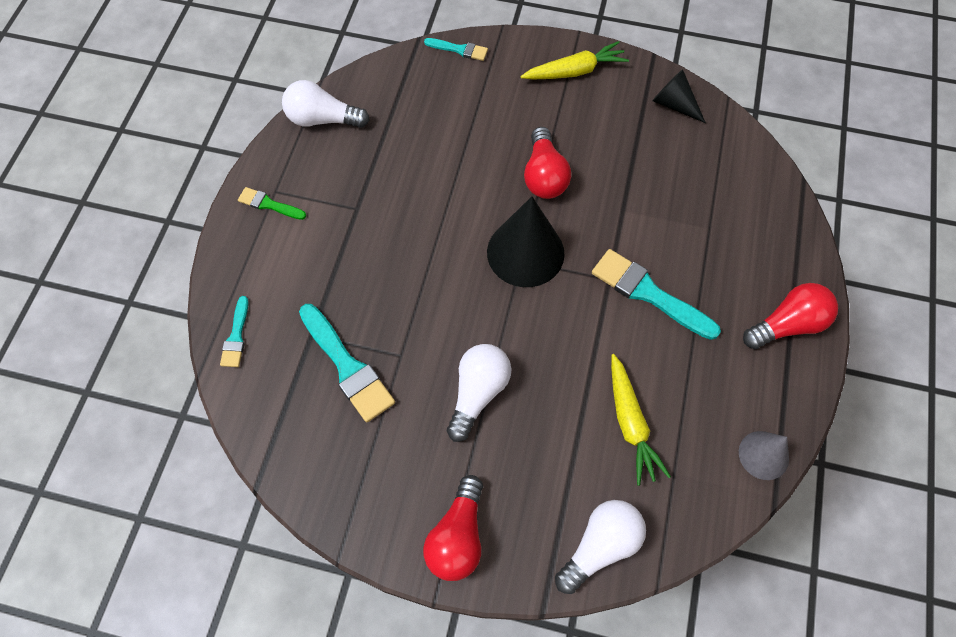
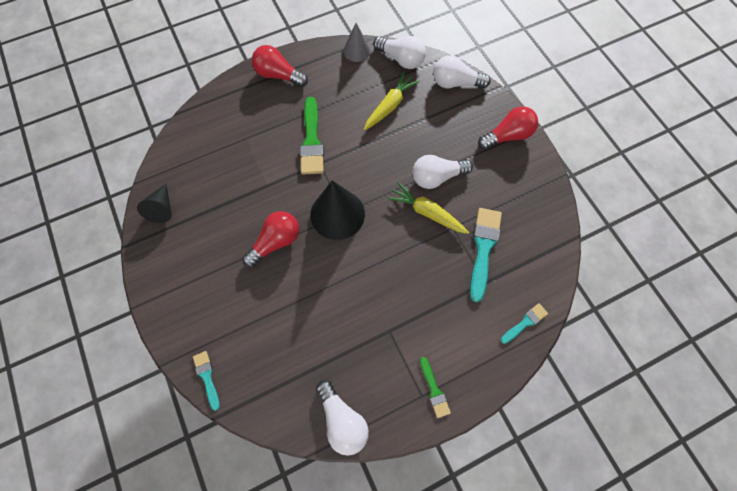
camera: 130 degrees left, 5 degrees up
yellow carrot [521,41,629,80] -> yellow carrot moved to [388,182,469,234]
turquoise brush [592,249,721,340] -> green brush [300,97,324,175]
none -> white light bulb [373,36,426,69]

